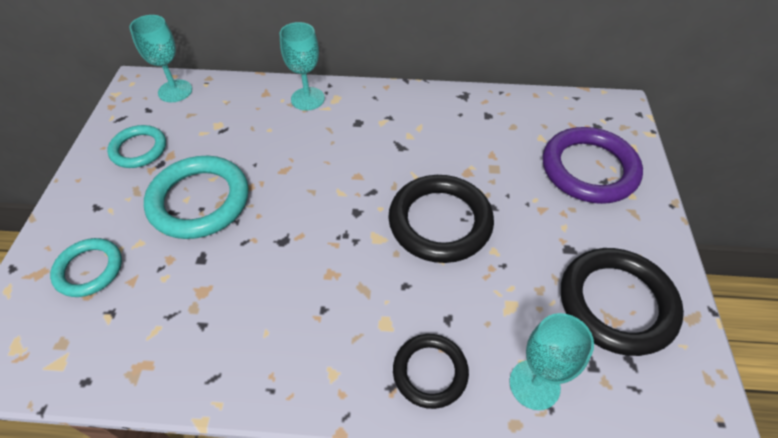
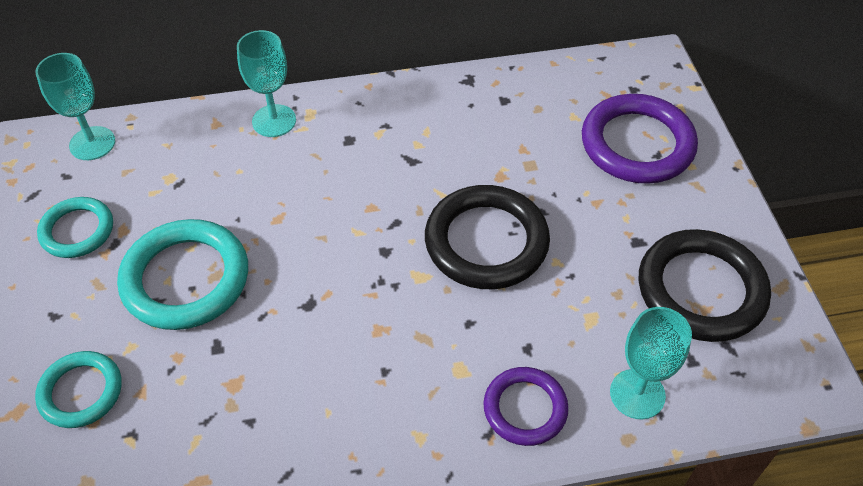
camera: 15 degrees left, 0 degrees up
black ring [393,334,469,409] -> purple ring [483,367,569,446]

